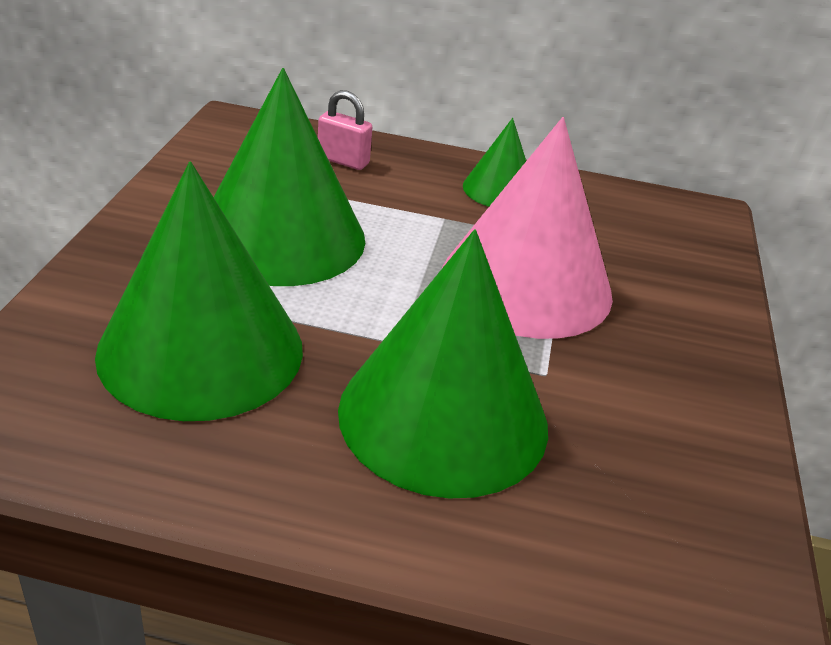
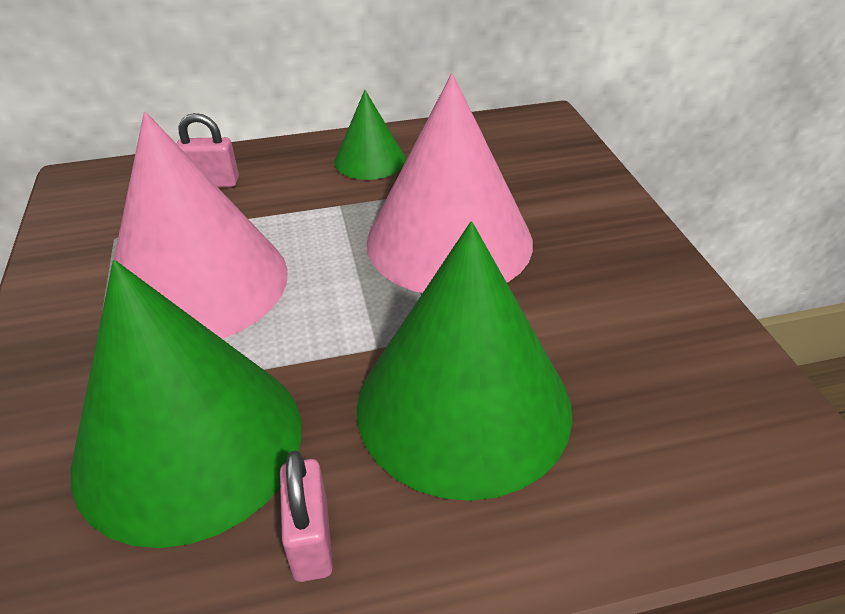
camera: 20 degrees left, 5 degrees up
green cone [214,68,365,286] -> pink cone [114,112,288,339]
none -> pink padlock [280,451,333,582]

